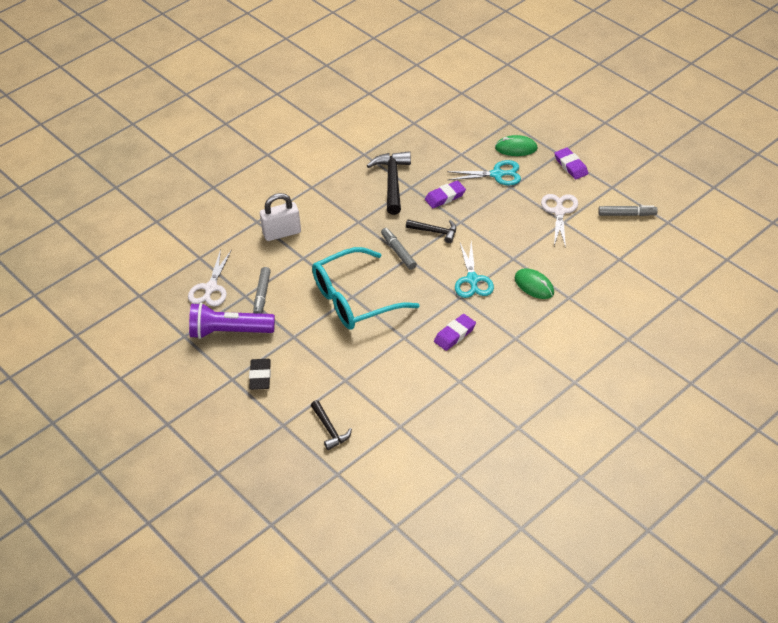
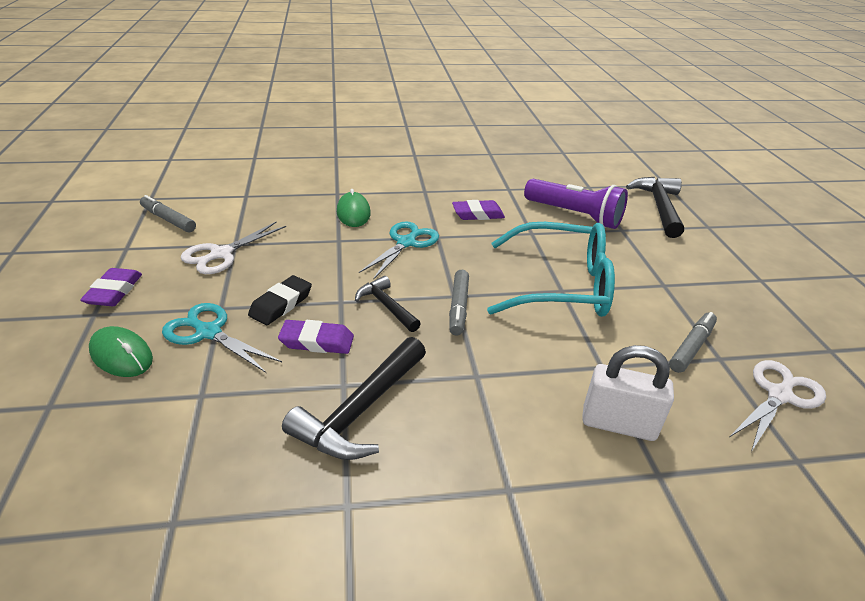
camera: 150 degrees left, 10 degrees down
purple flashlight [189,303,275,339] -> purple flashlight moved to [524,179,628,229]
black eraser [249,359,271,390] -> black eraser moved to [248,275,312,325]
black hammer [311,400,352,450] -> black hammer [626,177,684,238], size x1.67

